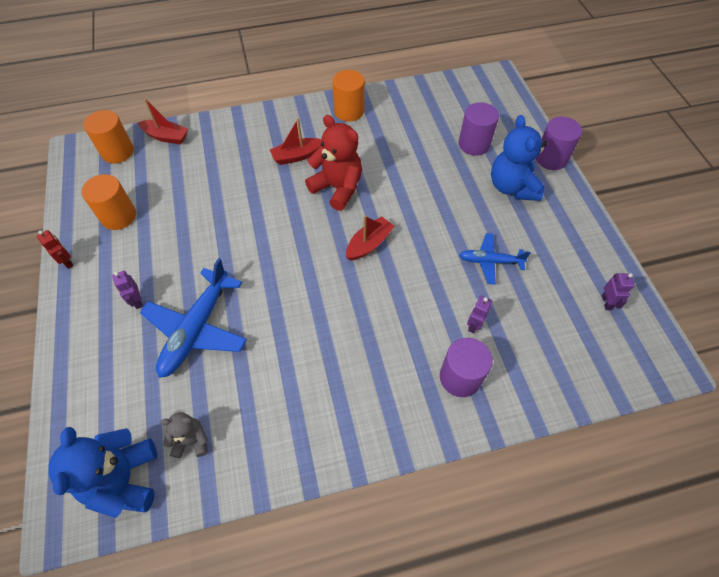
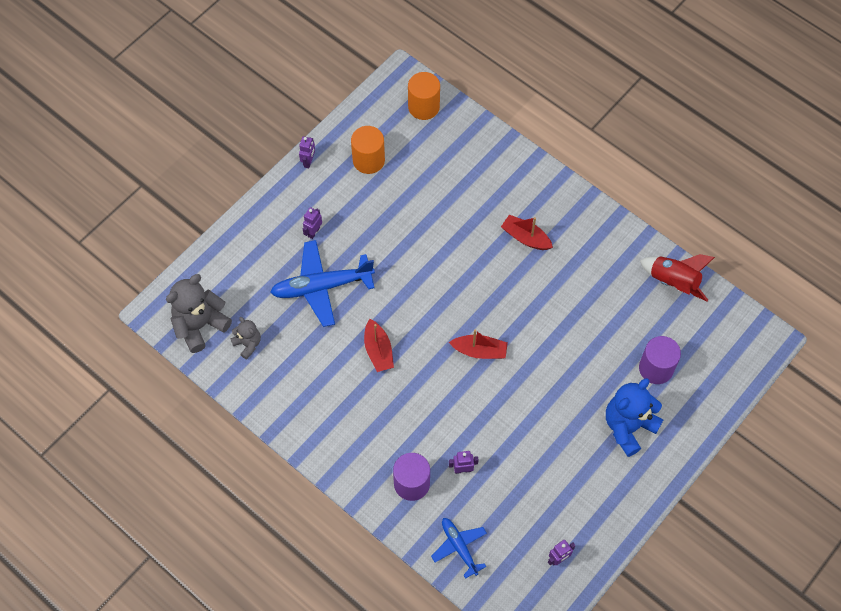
camera: 55 degrees right, 5 degrees up
red robot [37,230,74,269] -> purple robot [299,136,315,168]
blue teddy bear [49,427,157,518] -> grey teddy bear [166,274,232,353]
red boat [137,99,188,144] -> red boat moved to [364,319,394,372]
red teddy bear [305,115,362,211] -> none
orange cylinder [332,70,365,122] -> none
blue plane [459,233,531,284] -> blue plane moved to [431,518,487,579]
purple cylinder [536,117,582,170] -> none
none -> red rocket [640,254,715,301]

